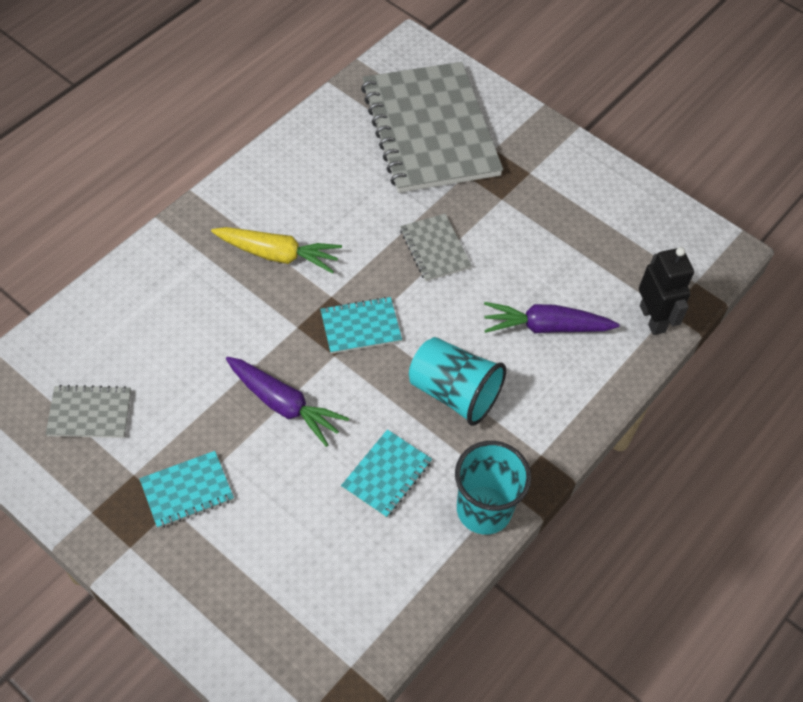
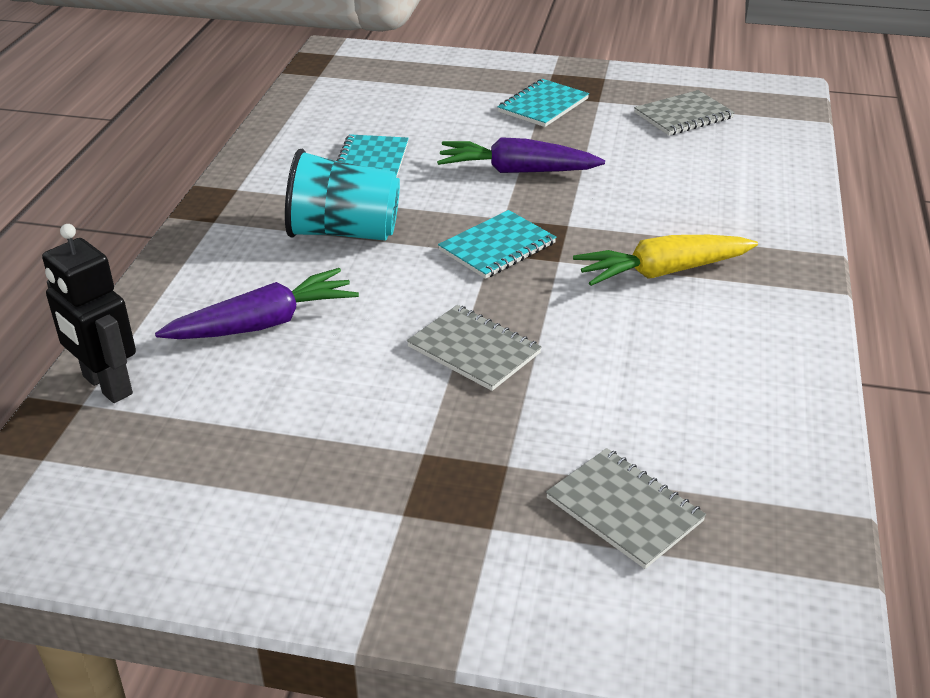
camera: 155 degrees right, 20 degrees down
grey notebook [361,62,503,193] -> grey notebook [546,448,706,569], size x0.44
turquoise cup [455,441,531,535] -> none

